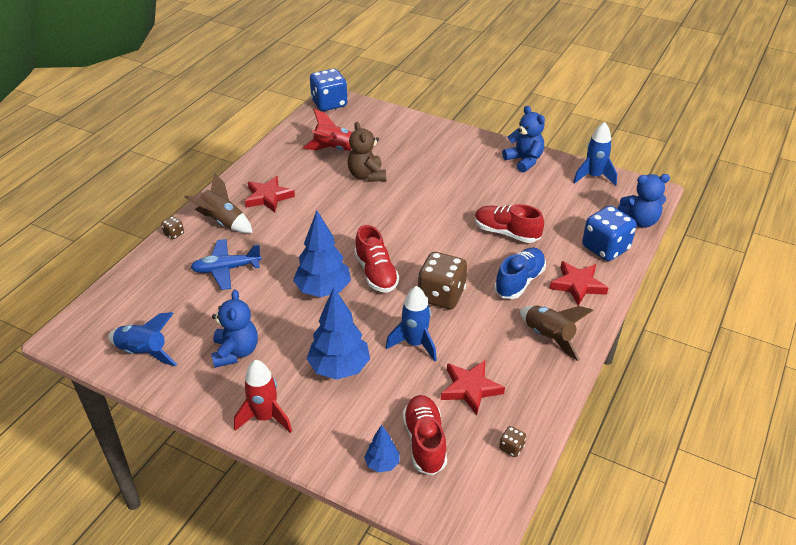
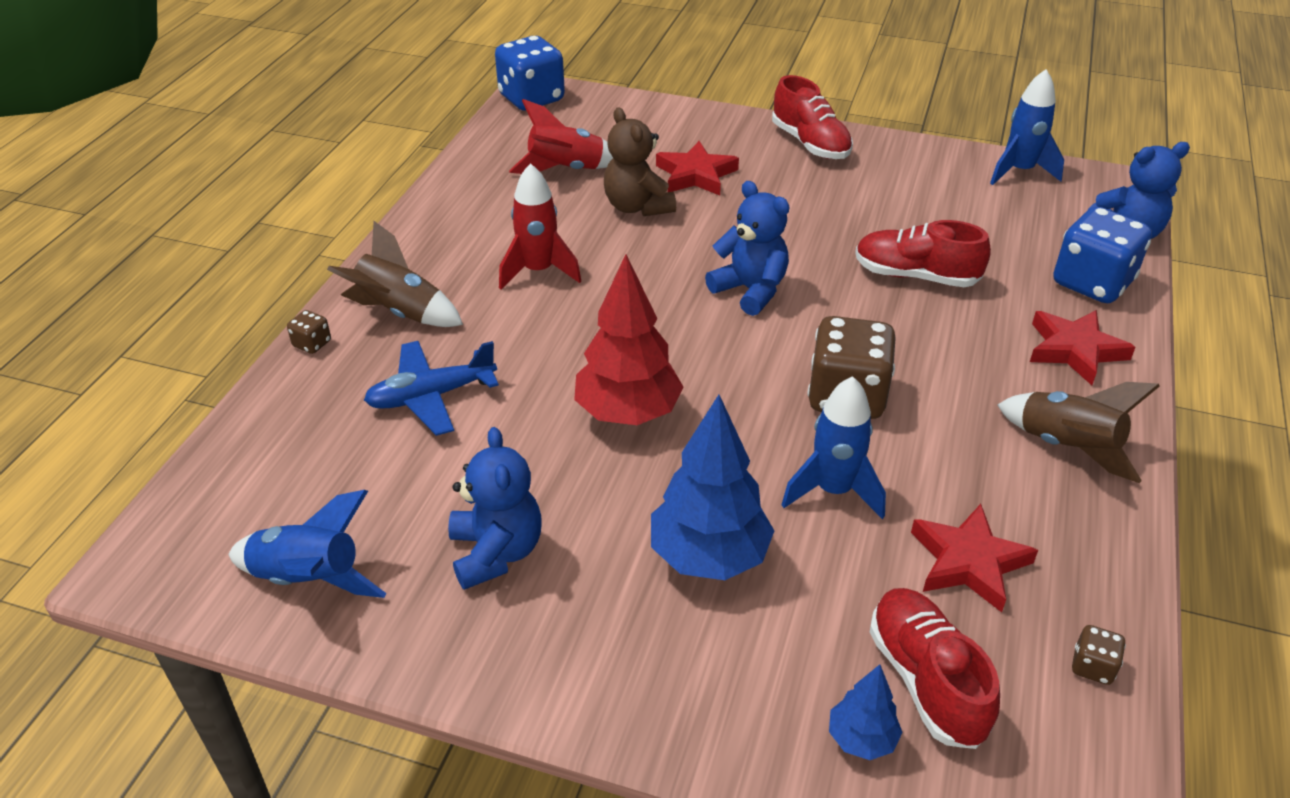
camera: 10 degrees left, 0 degrees up
red rocket [234,360,292,433] -> red rocket moved to [499,163,581,289]
red star [245,176,295,212] -> red star moved to [656,141,739,195]
blue tree [293,211,351,297] -> red tree [574,254,684,425]
red shoe [354,225,399,292] -> red shoe moved to [772,75,853,159]
blue shoe [494,248,546,299] -> none
blue teddy bear [502,106,545,173] -> blue teddy bear moved to [705,181,789,316]

